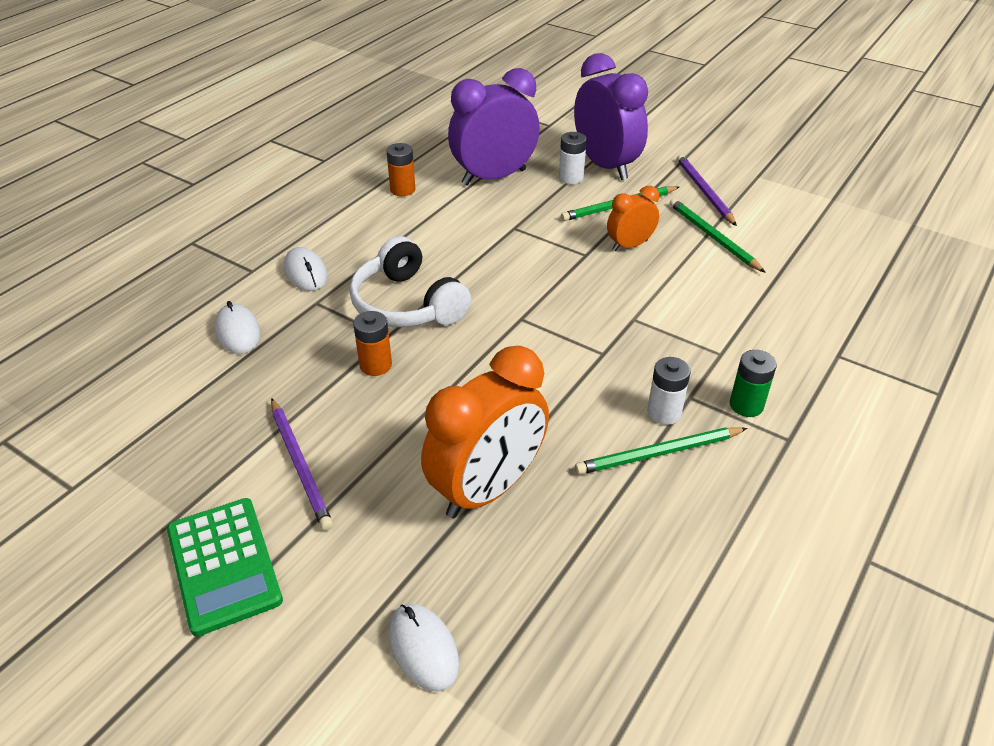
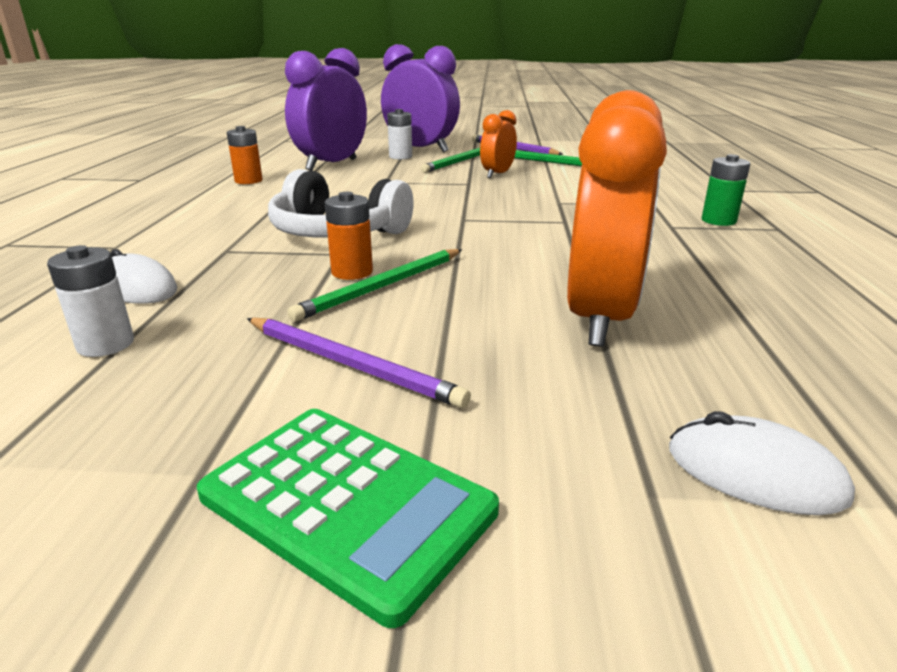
camera: 30 degrees left, 15 degrees down
white mouse [284,247,327,291] -> none
green pencil [575,427,748,475] -> green pencil moved to [287,249,462,322]
white battery [647,357,691,425] -> white battery moved to [47,245,134,357]

